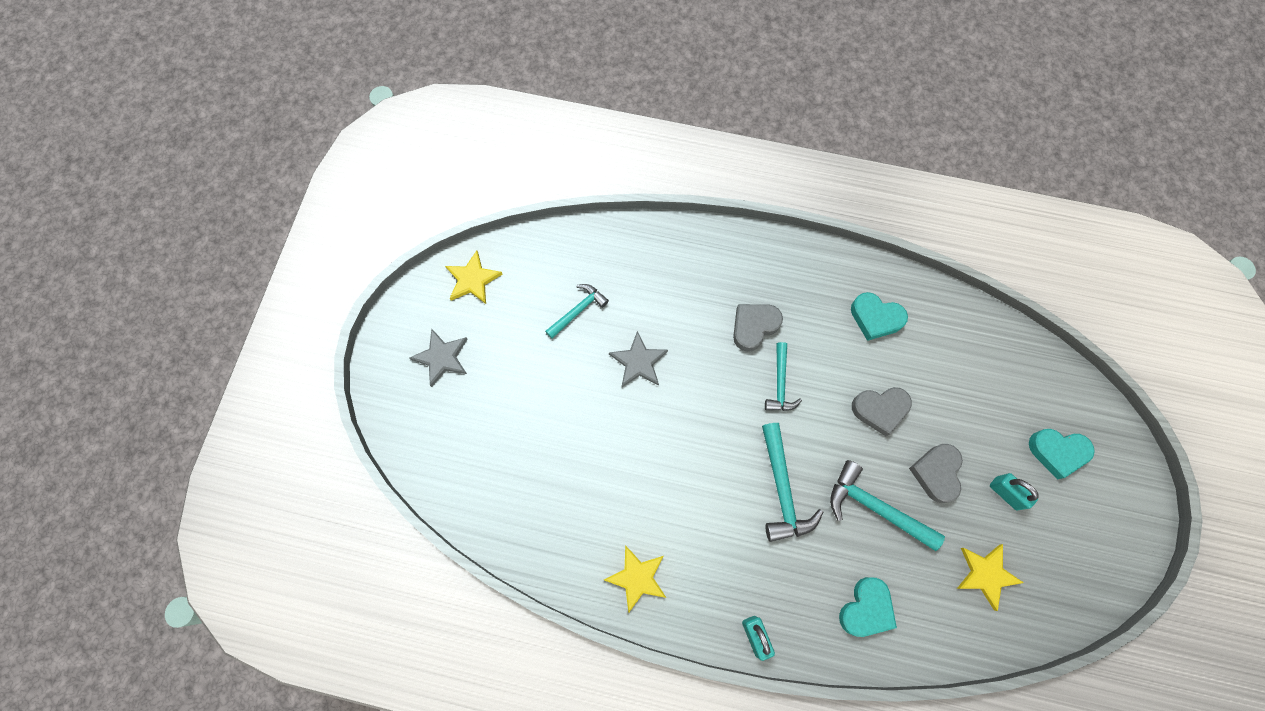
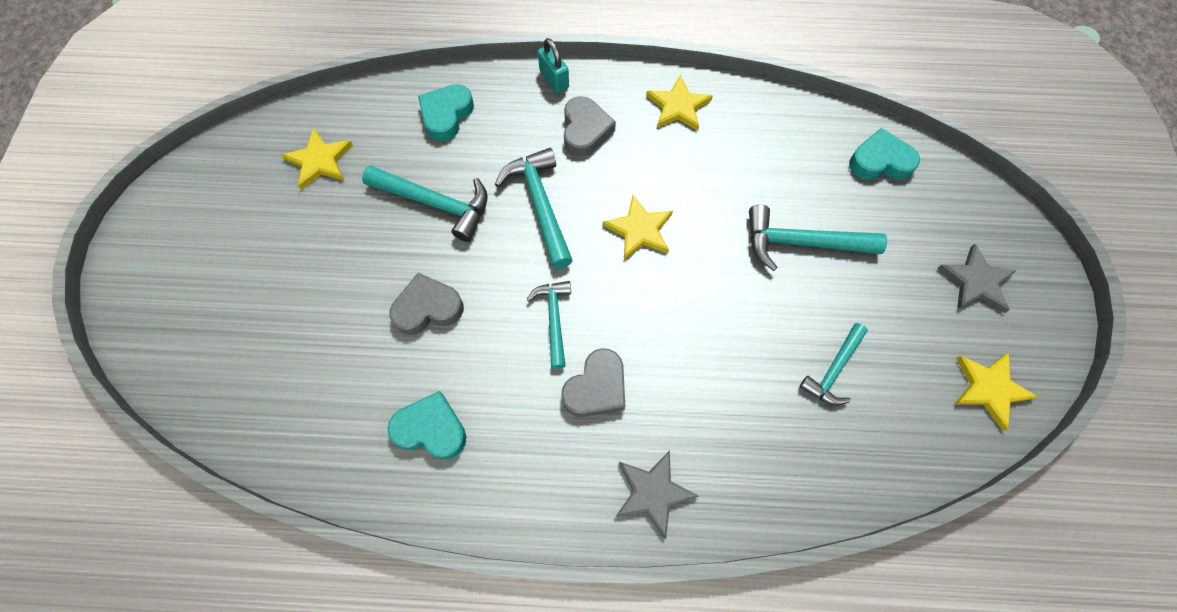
camera: 170 degrees right, 5 degrees down
grey star [609,331,668,387] -> grey star moved to [616,450,698,539]
grey heart [909,444,963,503] -> grey heart moved to [564,96,616,157]
turquoise padlock [990,473,1038,510] -> none
turquoise heart [1029,429,1095,479] -> turquoise heart moved to [849,128,920,180]
none -> yellow star [602,195,673,260]
none -> turquoise hammer [749,205,887,271]

